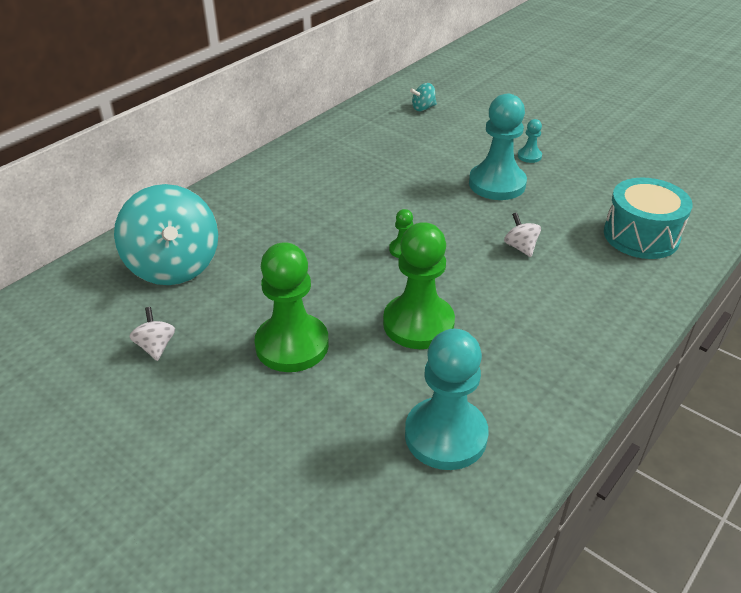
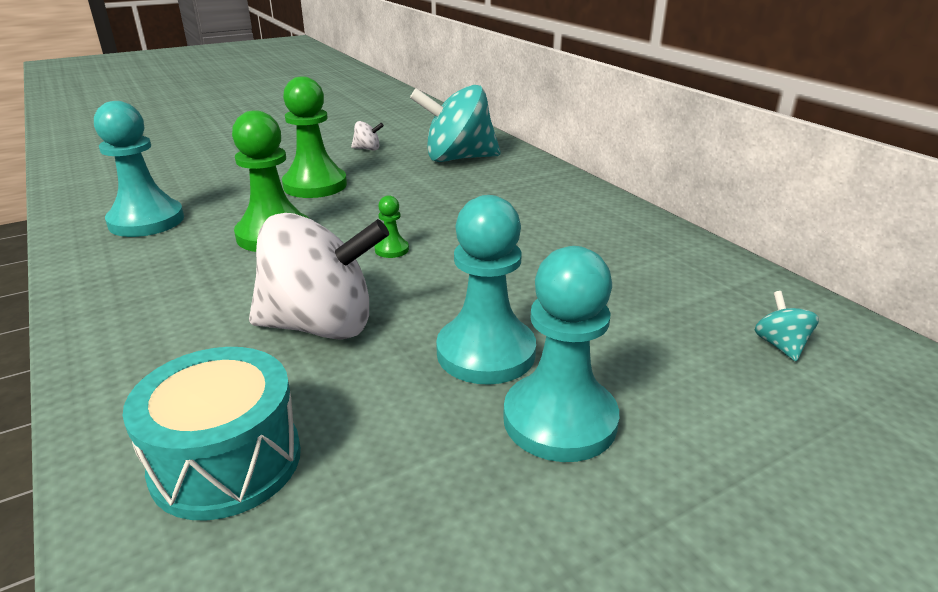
camera: 110 degrees right, 10 degrees down
white spinning top [504,212,541,257] -> white spinning top [249,213,389,340], size x2.48
turquoise pawn [518,119,542,163] -> turquoise pawn [503,246,619,462], size x2.25

